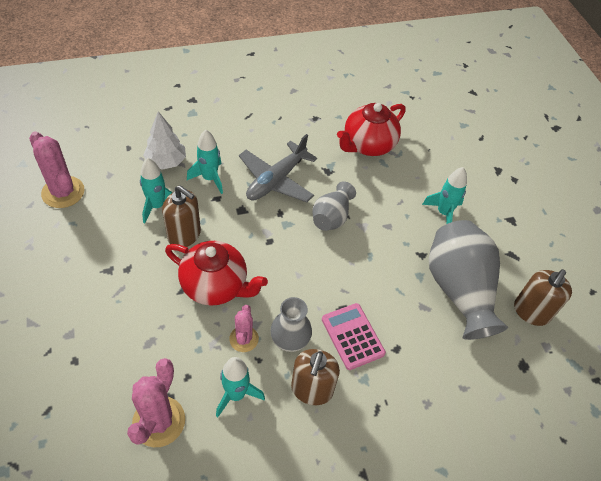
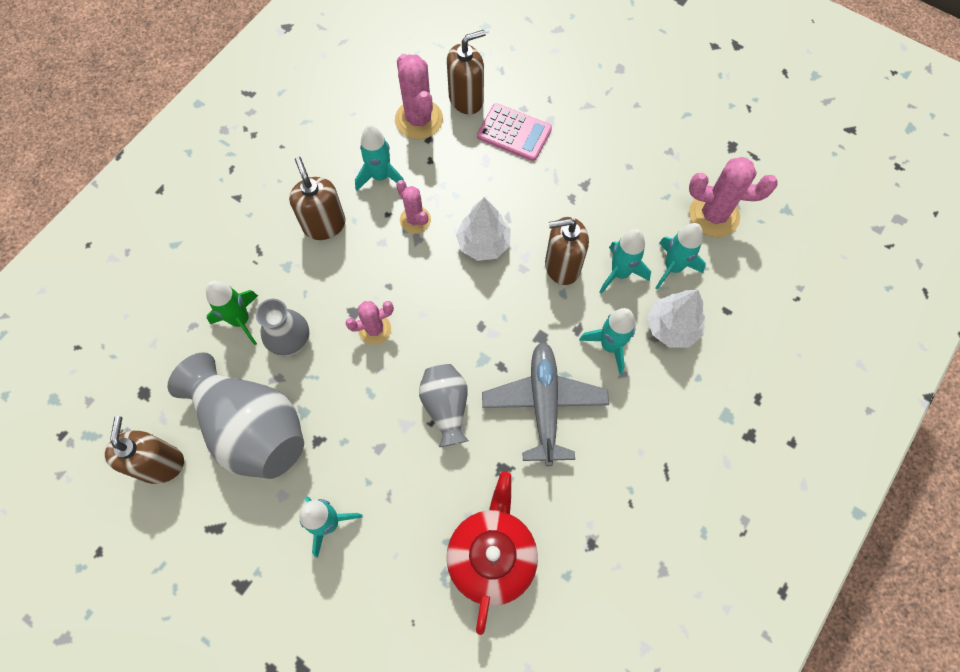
camera: 145 degrees right, 15 degrees up
red teapot [165,241,268,306] -> white tree [456,197,511,261]
grey vase [270,297,312,352] -> grey vase moved to [256,299,310,356]
pink calculator [322,303,386,370] -> pink calculator moved to [477,103,552,161]
none -> green rocket [206,281,258,345]
none -> pink cactus [345,301,394,345]
none -> brown soap dispenser [447,30,486,114]
none -> turquoise rocket [656,223,706,290]

